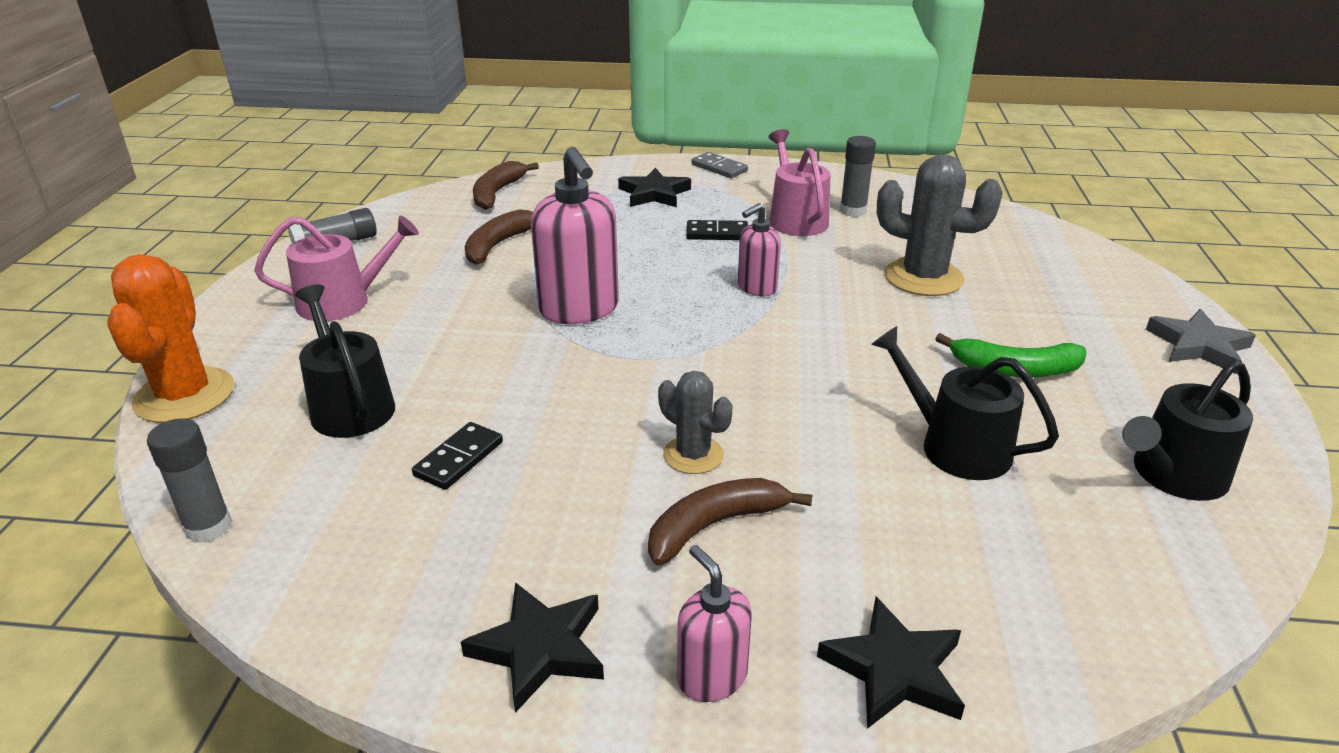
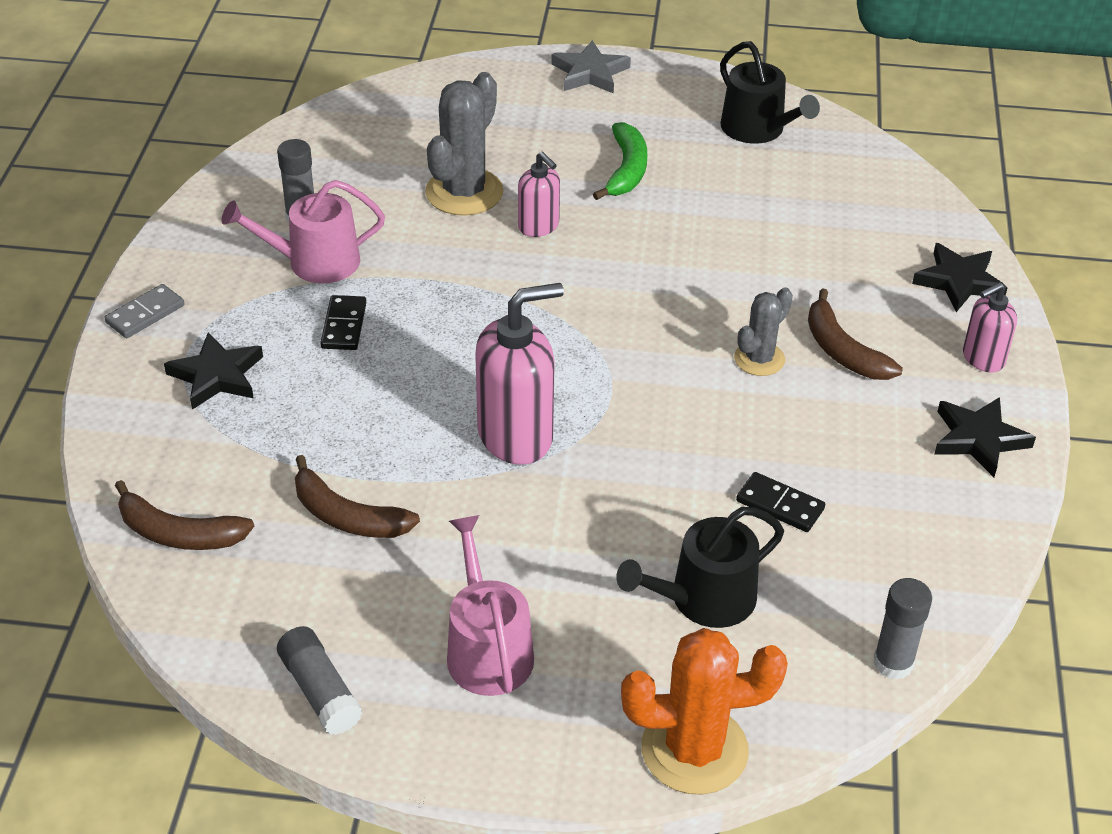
camera: 90 degrees left, 10 degrees up
pink soap dispenser [738,203,781,296] -> pink soap dispenser moved to [518,152,560,237]
black watering can [871,326,1059,480] -> none

